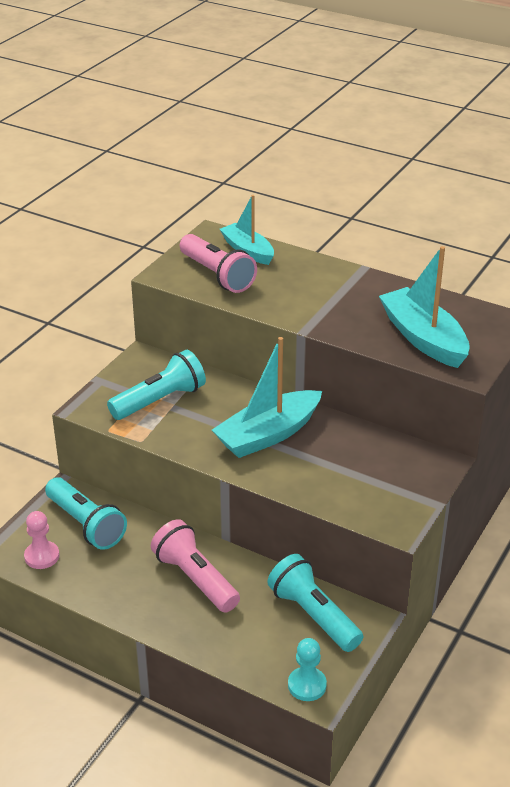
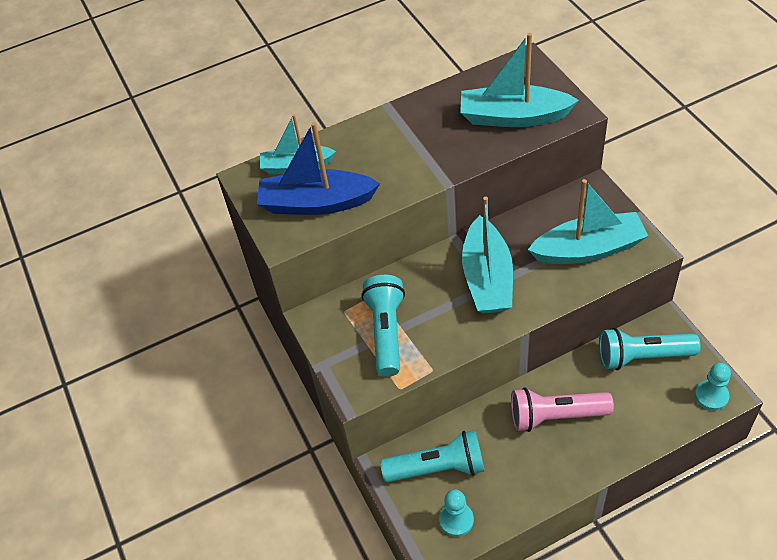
camera: 50 degrees left, 15 degrees up
pink pawn [24,511,59,569] -> turquoise pawn [439,490,474,537]
pink flashlight [180,234,257,293] -> blue boat [257,122,380,215]
none -> turquoise boat [528,179,648,264]

